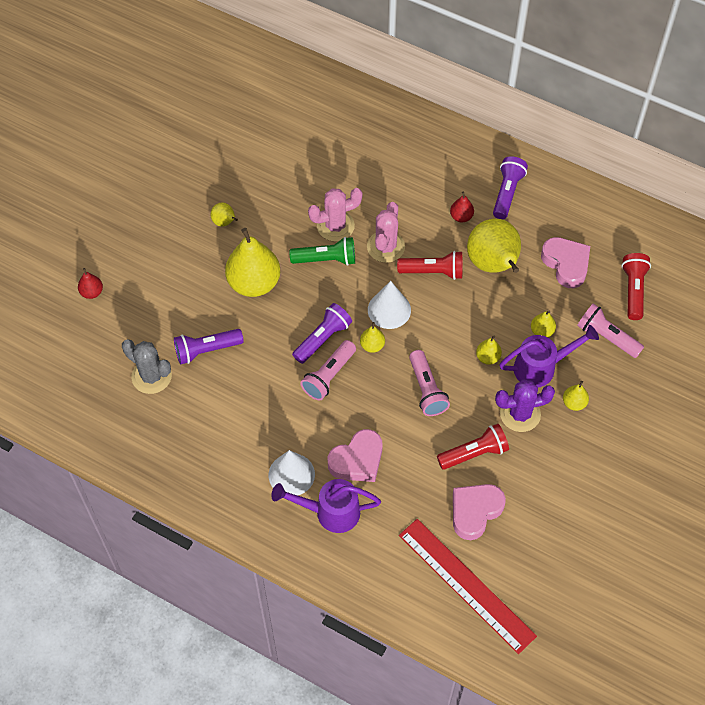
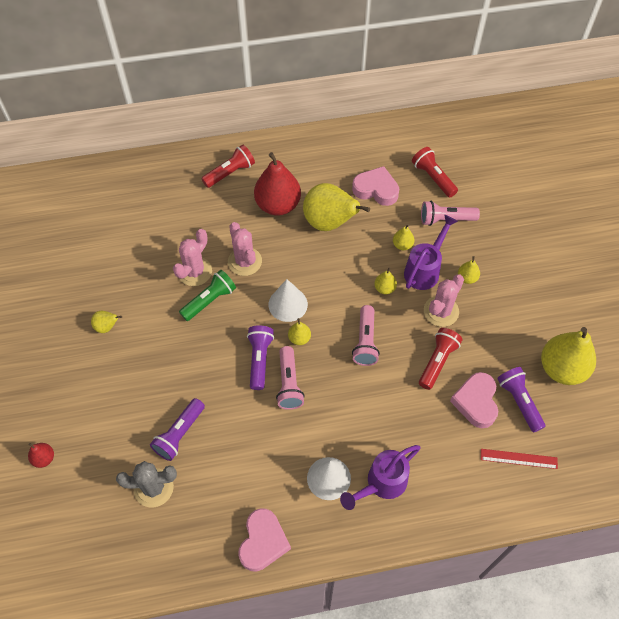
camera: 40 degrees left, 0 degrees up
yellow pear [225,228,280,297] -> yellow pear moved to [541,327,596,385]
pink heart [327,429,383,482] -> pink heart moved to [238,508,291,571]
red flashlight [397,251,463,280] -> red flashlight moved to [201,144,255,188]
red ruler [399,519,537,654] -> red ruler [481,449,558,469], size x0.51
pink flashlight [409,350,450,416] -> pink flashlight turned 60 degrees clockwise [352,305,380,366]
red pear [450,191,474,222] -> red pear [254,152,301,216], size x2.22
purple flashlight [493,156,528,219] -> purple flashlight moved to [497,367,546,433]
purple cactus [495,379,555,432] -> pink cactus [424,274,464,327]

